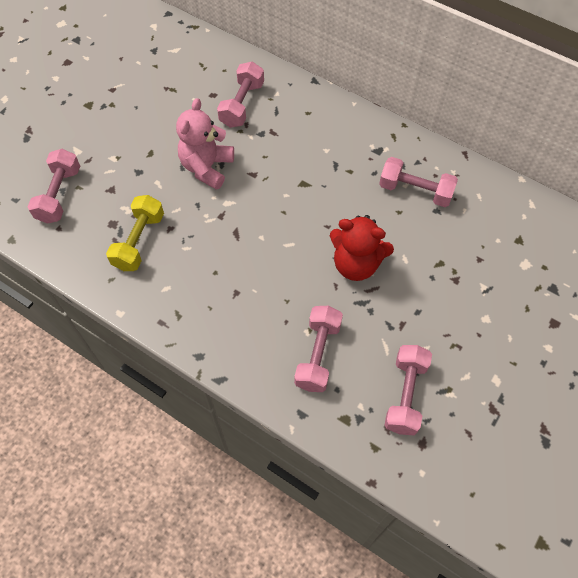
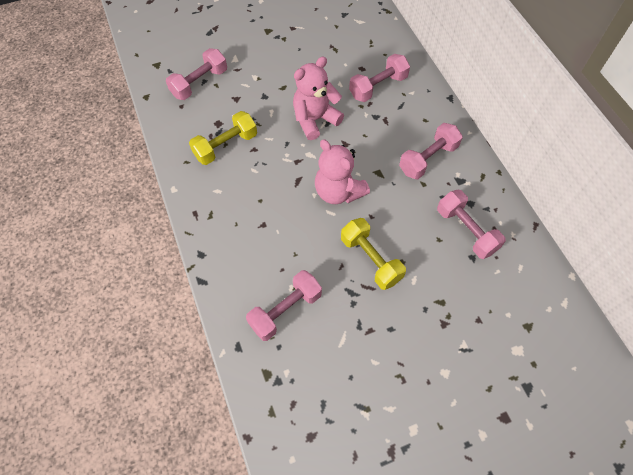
camera: 35 degrees right, 0 degrees up
red teddy bear [330,215,394,281] -> yellow dumbbell [341,218,406,290]
pink dumbbell [385,345,432,435] -> pink dumbbell moved to [399,123,463,179]
none -> pink teddy bear [315,139,370,204]

